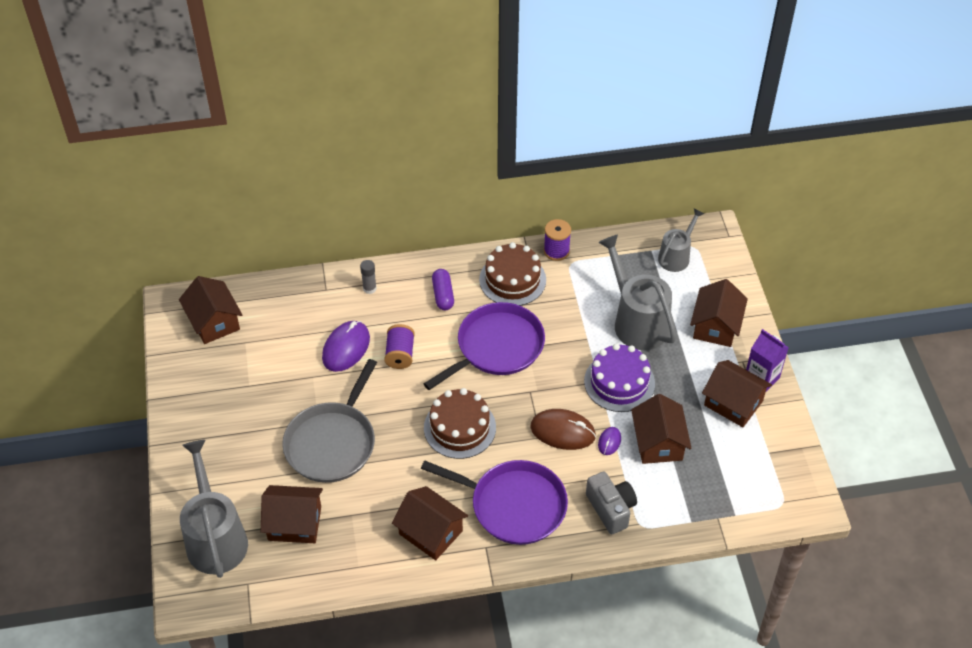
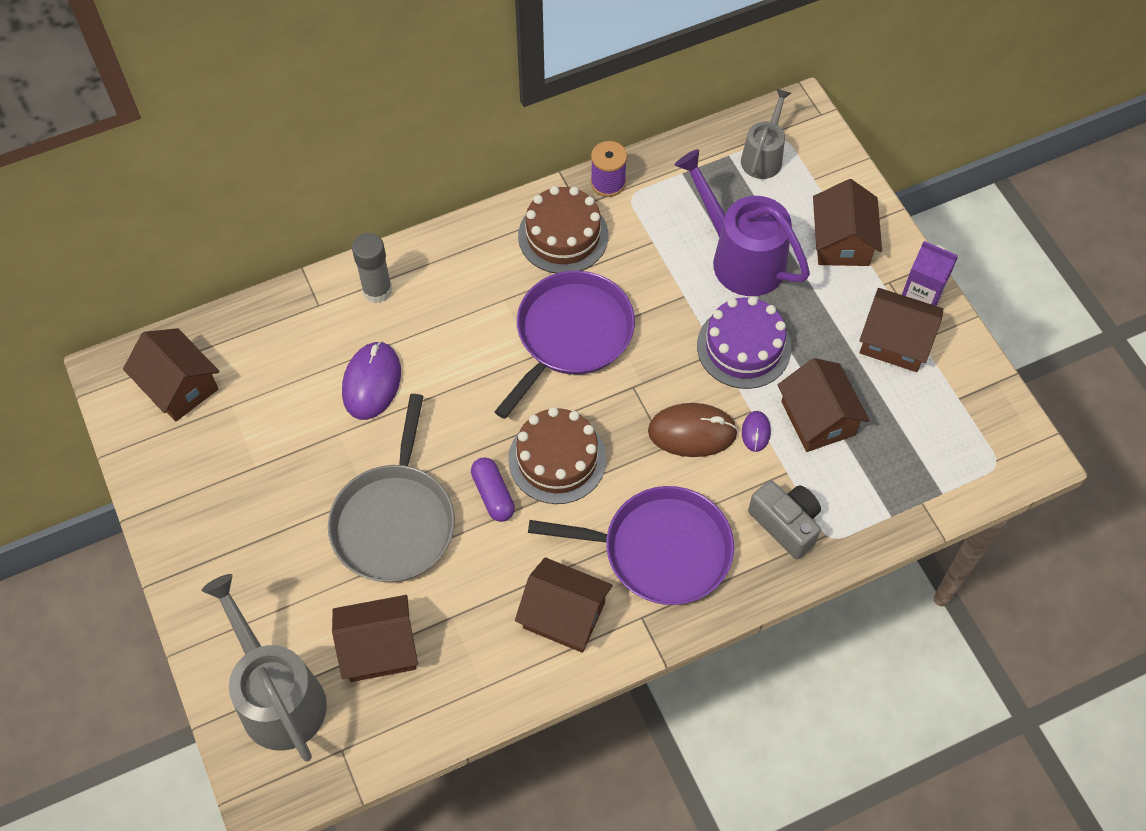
camera: 15 degrees left, 10 degrees up
grey glue stick [360,260,377,294] -> grey glue stick [352,233,392,303], size x1.58
purple spool [384,324,415,369] -> none
purple capsule [432,269,454,310] -> purple capsule moved to [471,457,515,522]
grey watering can [598,234,677,350] -> purple watering can [675,149,810,296]

